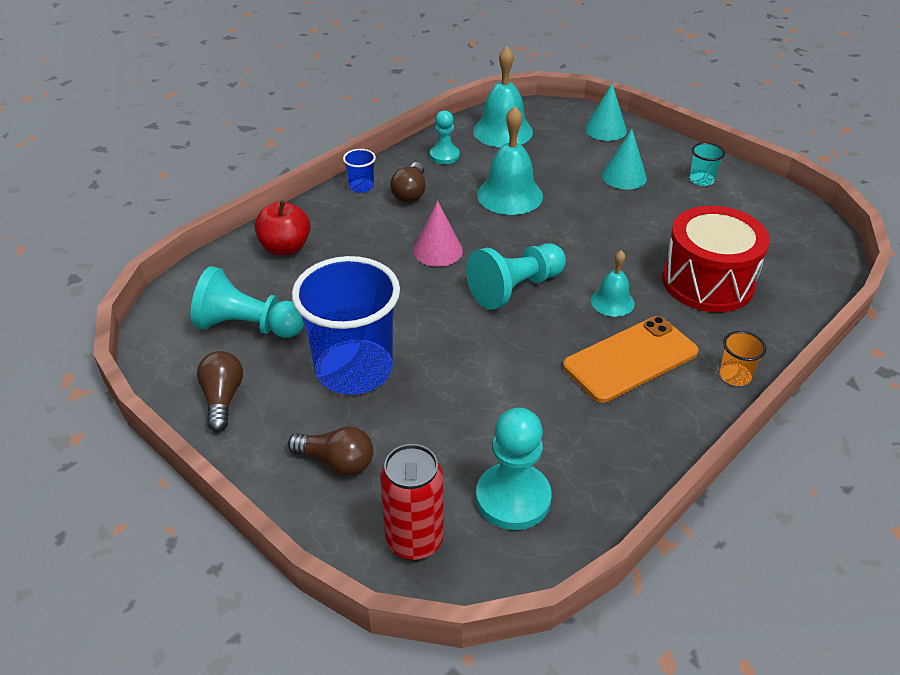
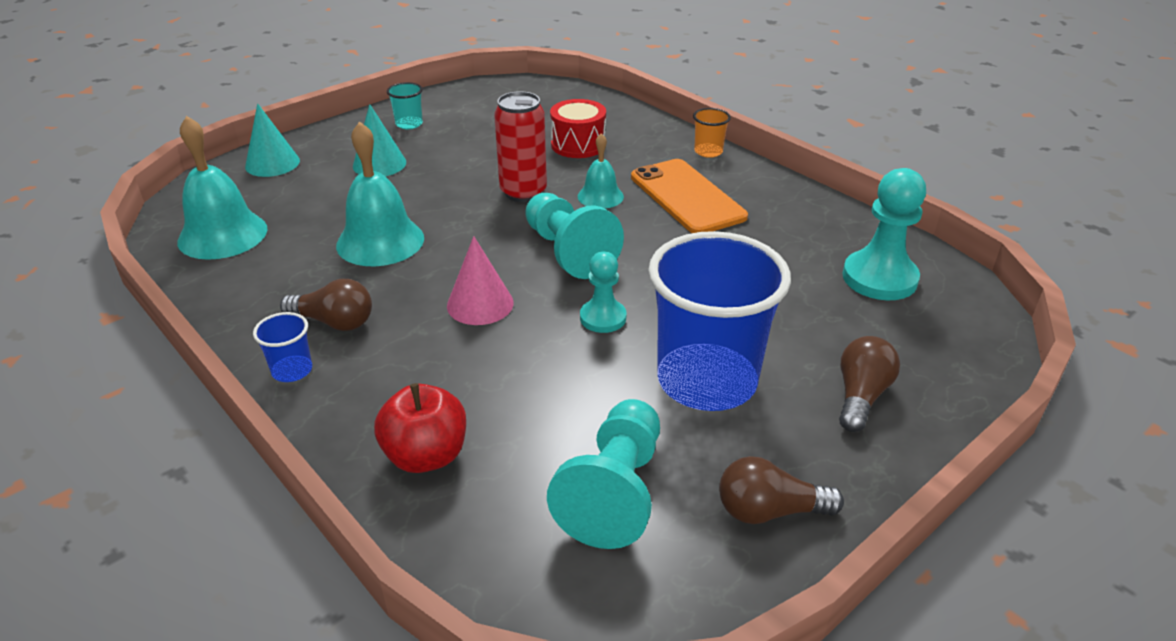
camera: 85 degrees left, 5 degrees down
red can [380,444,444,561] -> red can moved to [494,91,547,202]
turquoise pawn [430,110,460,164] -> turquoise pawn moved to [580,251,626,333]
red drum [662,206,770,312] -> red drum [550,99,606,158], size x0.61

